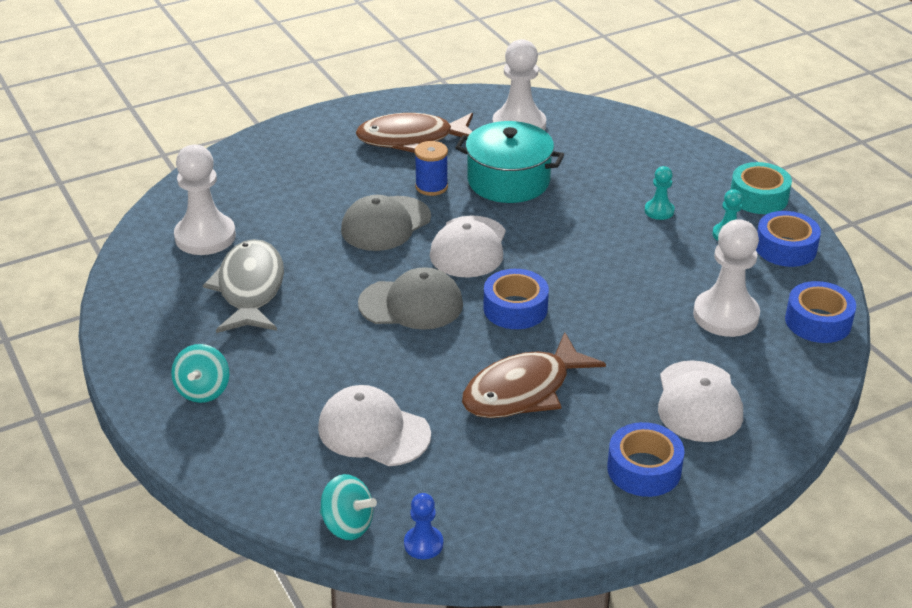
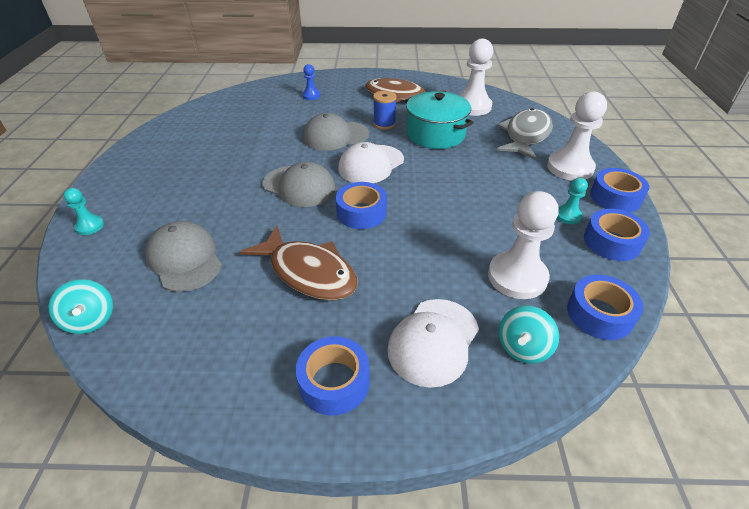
camera: 30 degrees right, 5 degrees up
turquoise spinning top [171,344,229,403] -> turquoise spinning top moved to [499,306,559,364]
white pawn [174,145,236,255] -> white pawn moved to [547,91,607,181]
grey fish [203,239,284,333] -> grey fish moved to [496,108,553,160]
white cap [318,385,431,466] -> grey cap [145,221,222,292]
blue pawn [404,493,443,559] -> blue pawn moved to [302,64,320,100]
brown fish [462,332,606,418] -> brown fish turned 135 degrees counterclockwise [240,226,358,301]
turquoise pawn [645,166,675,220] -> turquoise pawn moved to [63,188,104,235]
turquoise tape [730,162,792,214] -> blue tape [590,168,649,213]

